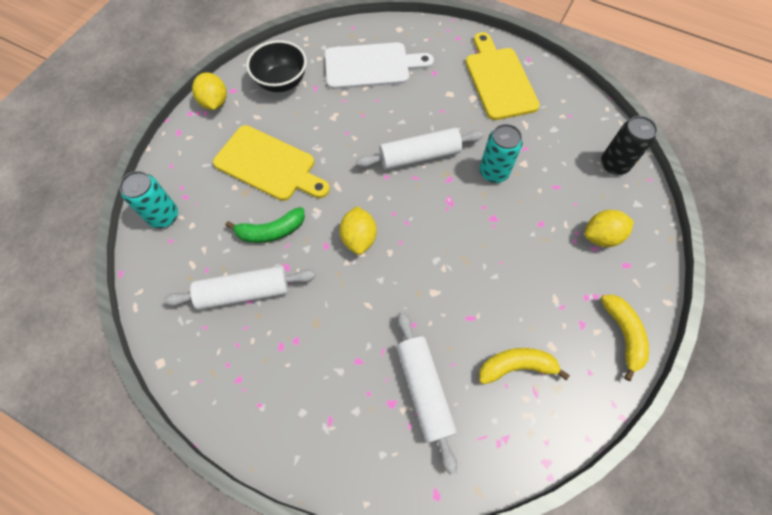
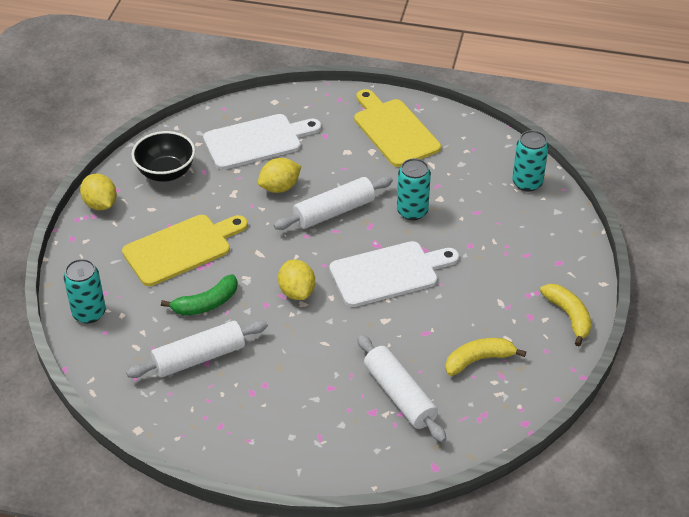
camera: 15 degrees left, 20 degrees down
yellow cutting board [213,125,330,201] -> yellow cutting board turned 45 degrees counterclockwise [122,215,248,286]
yellow lemon [584,210,634,247] -> yellow lemon moved to [258,158,301,193]
black can [601,116,657,175] -> turquoise can [512,130,549,191]
none -> white cutting board [329,241,459,307]

